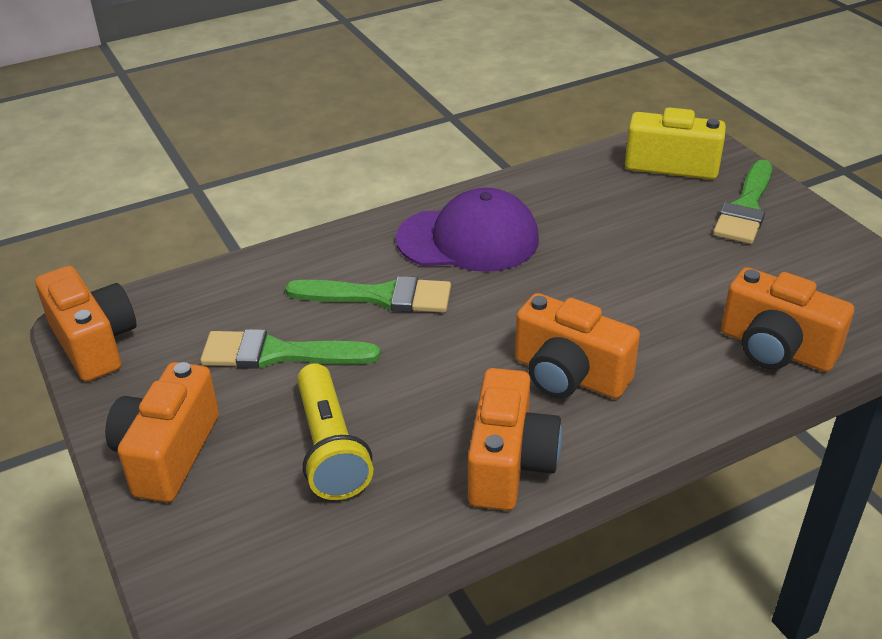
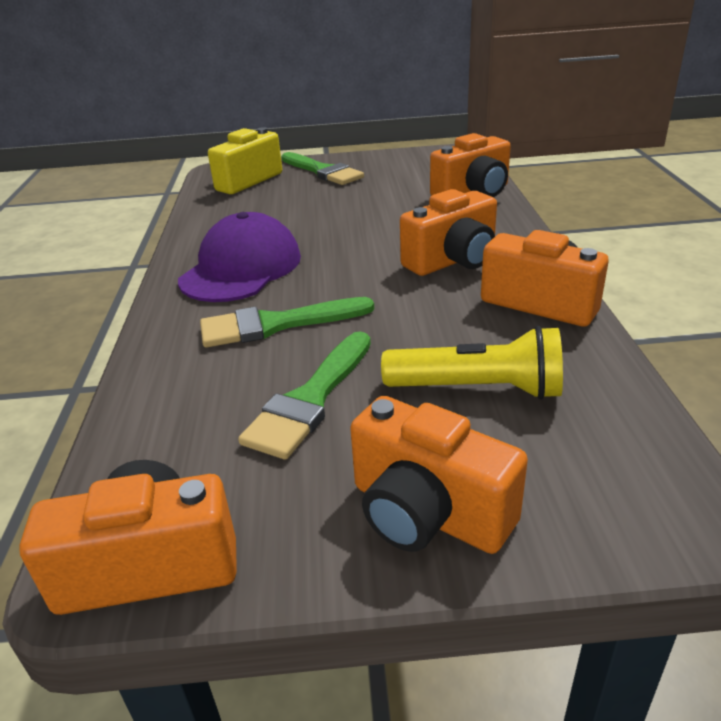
camera: 65 degrees left, 5 degrees down
green brush [285,276,451,313] -> green brush turned 135 degrees counterclockwise [200,297,374,348]

